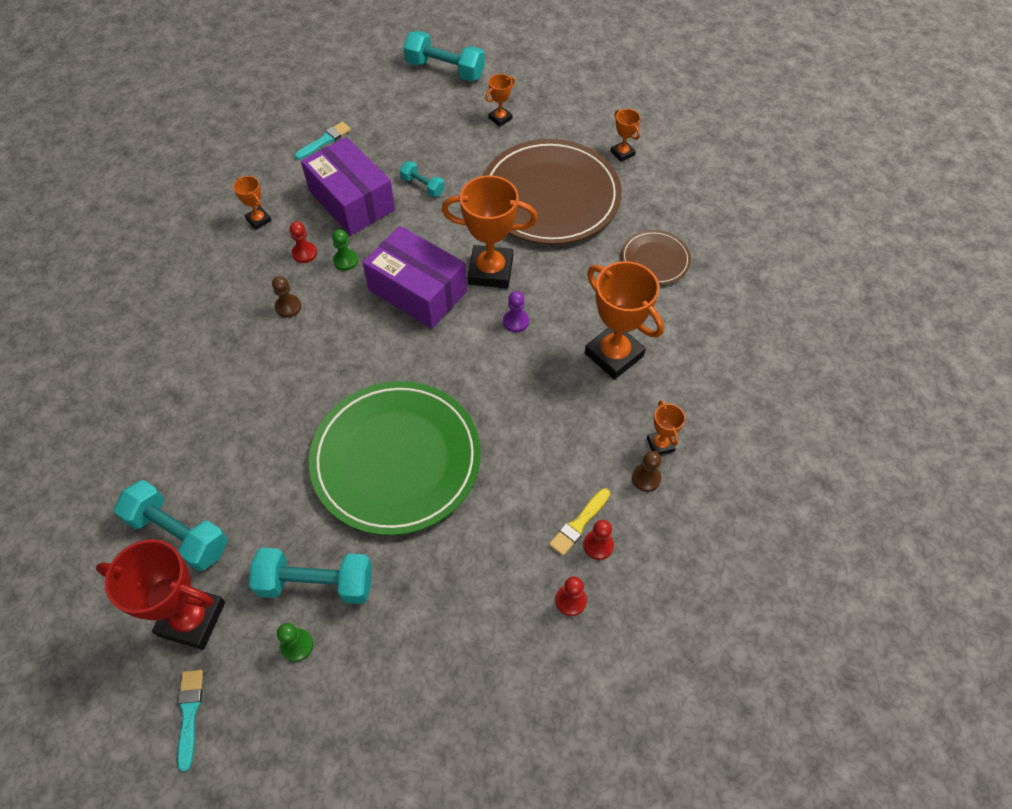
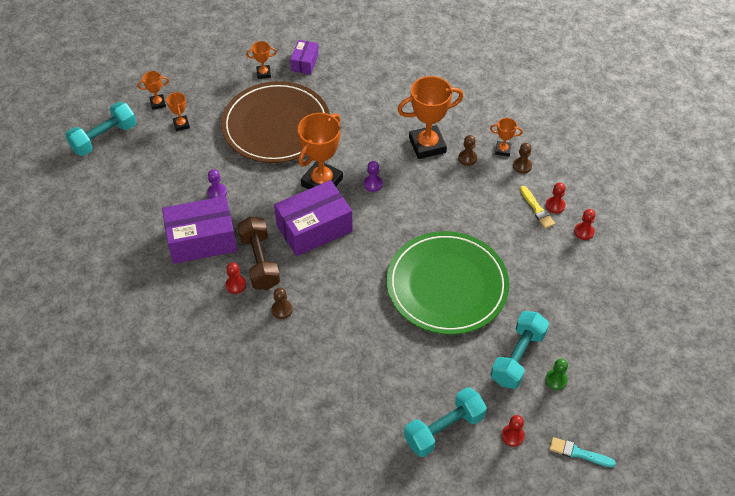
camera: 65 degrees left, 5 degrees down
red trophy [96,539,225,650] -> red pawn [502,415,525,447]
orange trophy [233,176,272,230] -> orange trophy moved to [137,71,169,110]
turquoise brush [295,122,351,160] -> none
green pawn [332,229,358,271] -> brown dumbbell [237,217,280,290]
turquoise dumbbell [400,161,445,197] -> purple pawn [207,169,227,199]
brown plate [621,230,691,285] -> none
none -> purple box [290,40,319,74]
none -> brown pawn [458,135,477,166]

